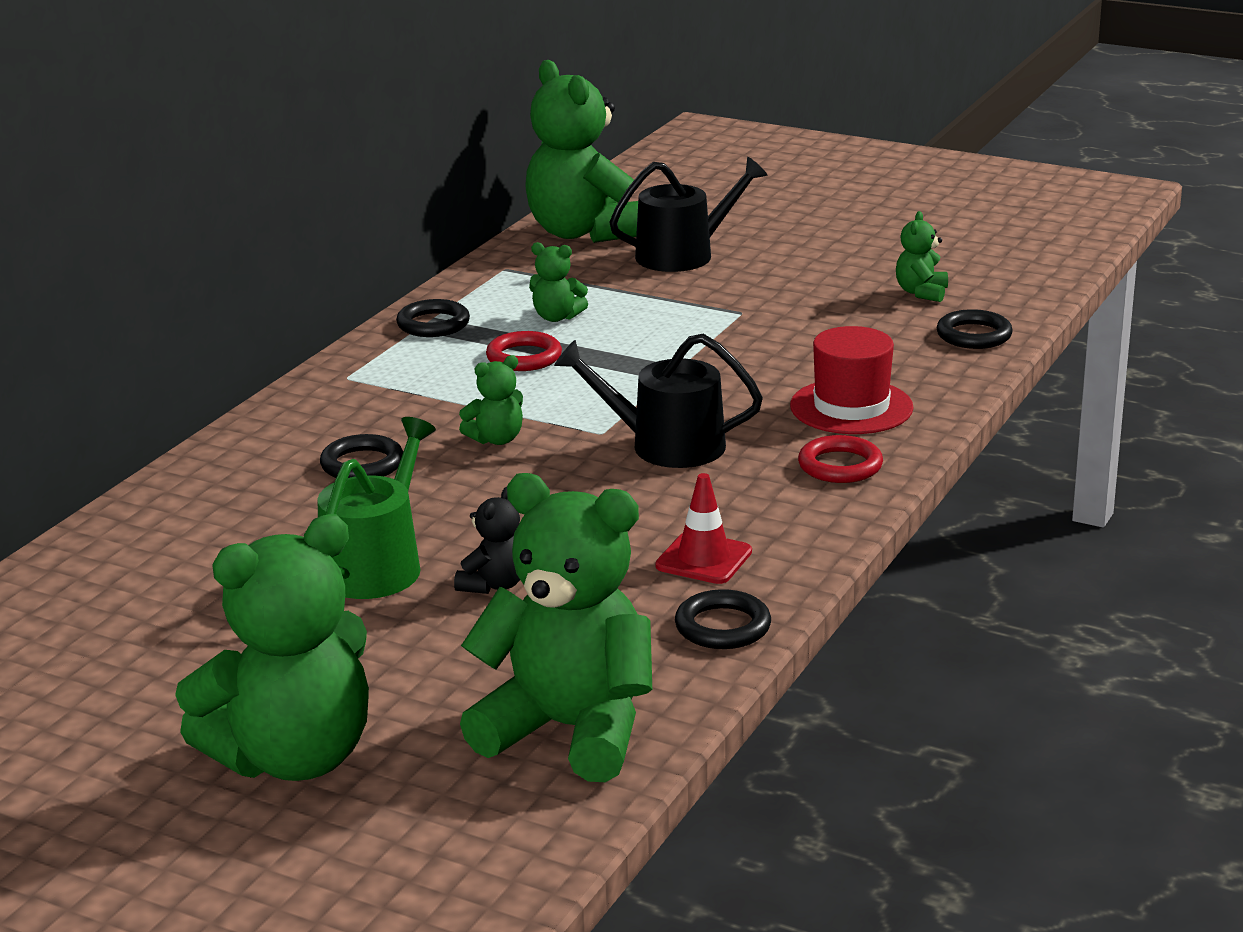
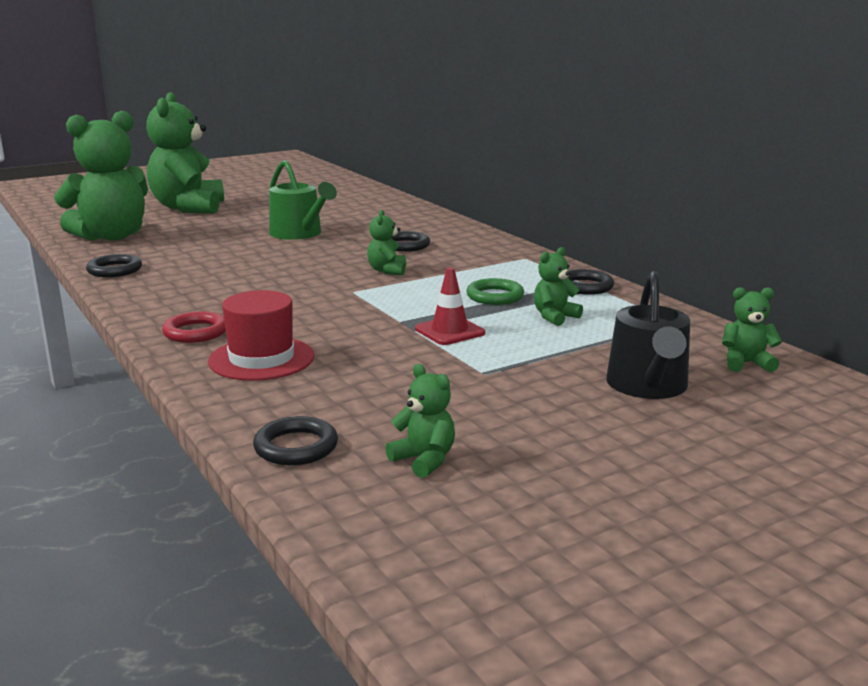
camera: 120 degrees right, 5 degrees down
black teddy bear [454,487,520,594] -> none
red ring [486,331,562,371] -> green ring [466,278,524,305]
green teddy bear [525,60,638,243] -> green teddy bear [722,287,782,372], size x0.43
black watering can [554,334,763,468] -> none
red traffic cone [655,473,752,584] -> red traffic cone moved to [415,267,485,345]

